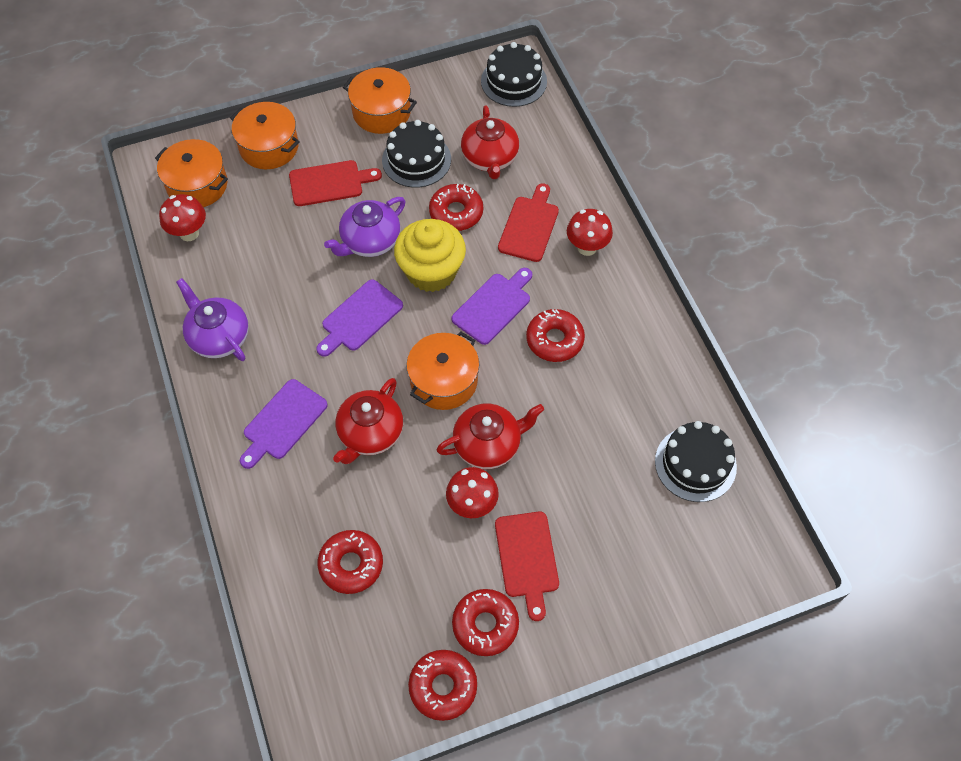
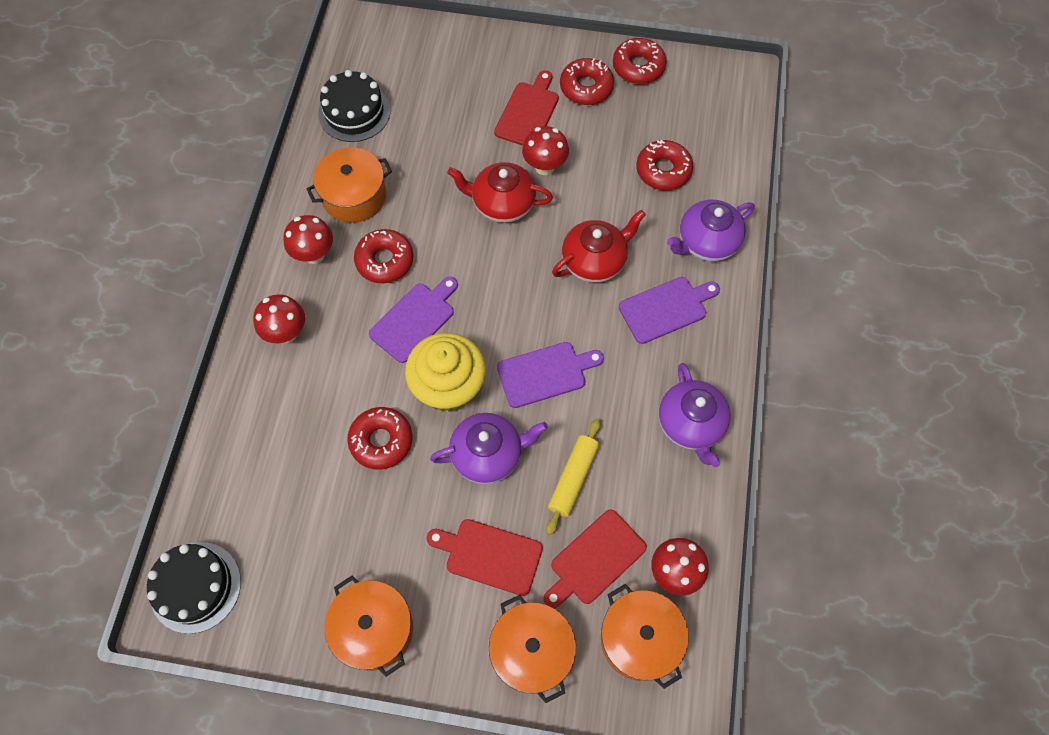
camera: 150 degrees left, 5 degrees up
black cake [382,120,451,188] -> none
orange pot [406,332,479,410] -> orange pot moved to [306,147,392,223]
purple cutting board [451,268,532,345] -> purple cutting board turned 150 degrees clockwise [369,277,458,363]
red teapot [461,106,519,179] -> none
red cutting board [498,183,559,262] -> red cutting board moved to [544,510,647,608]
none -> red mushroom [283,215,333,264]
none -> yellow rolling pin [546,419,601,535]
none -> purple teapot [667,200,755,261]

